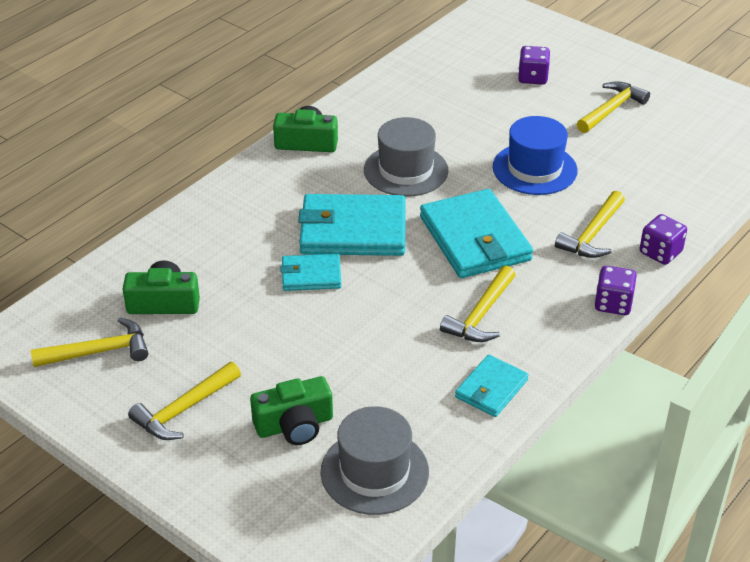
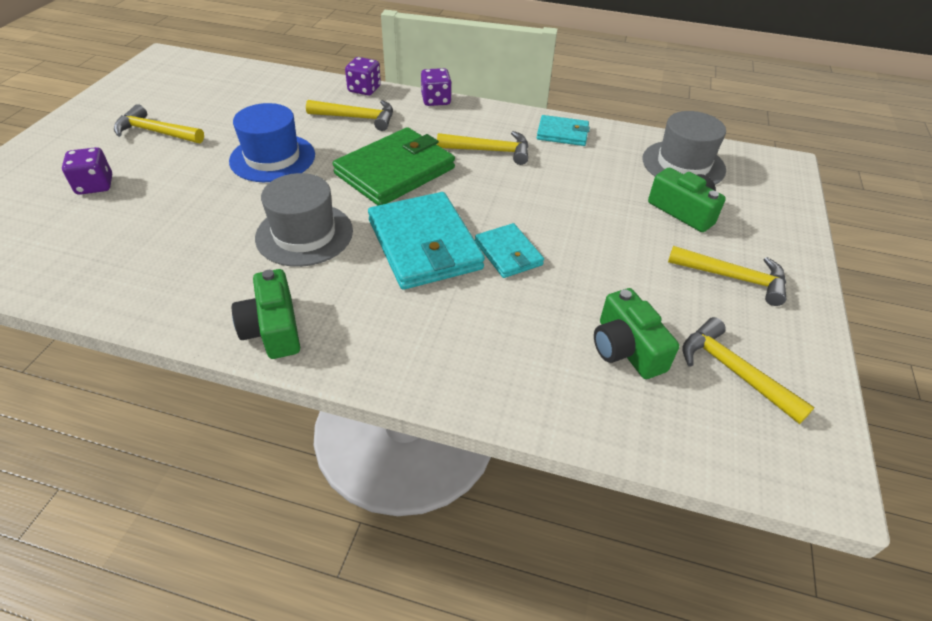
camera: 115 degrees left, 5 degrees up
turquoise wallet [420,189,533,278] -> green wallet [332,127,455,205]

